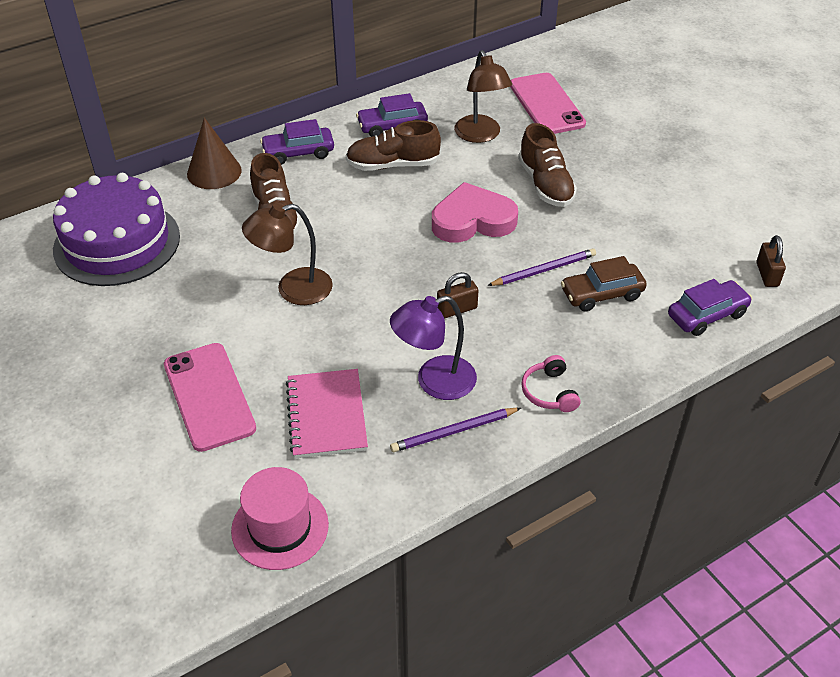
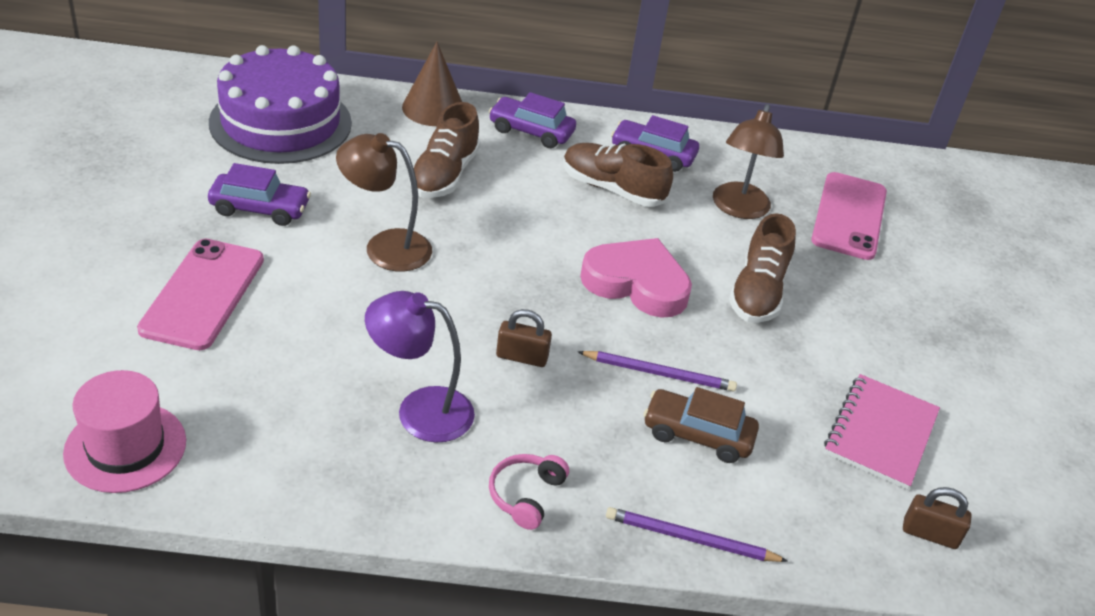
camera: 30 degrees right, 5 degrees down
pink notebook [286,369,368,458] -> pink notebook moved to [824,374,940,490]
purple pencil [390,408,521,452] -> purple pencil moved to [606,507,788,562]
purple car [668,279,752,336] -> purple car moved to [208,163,311,226]
brown padlock [757,235,786,287] -> brown padlock turned 75 degrees clockwise [903,487,972,549]

